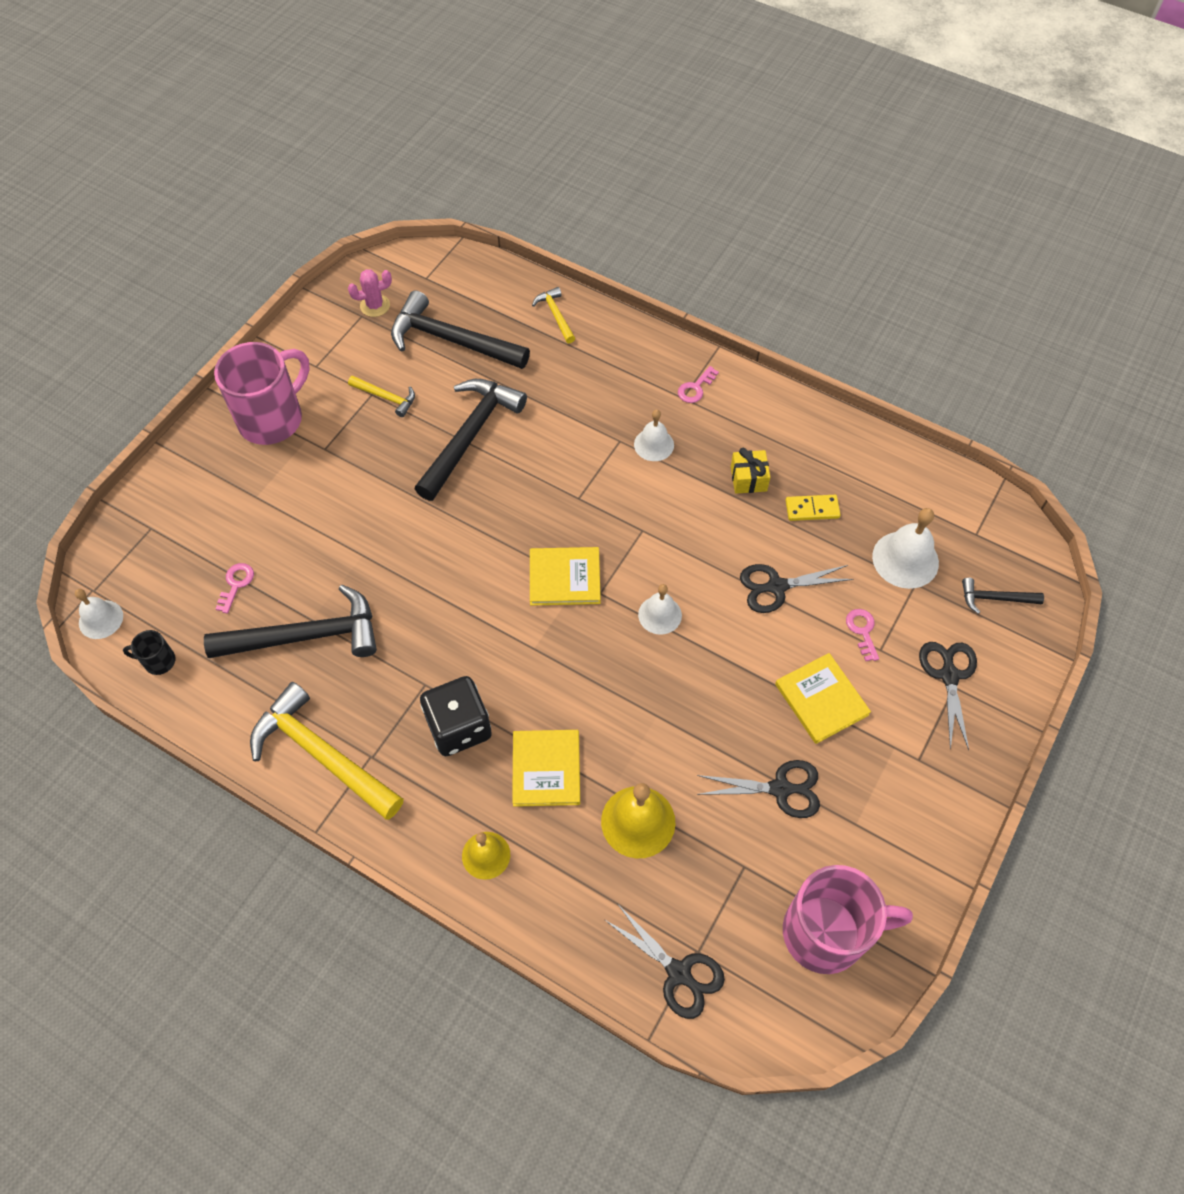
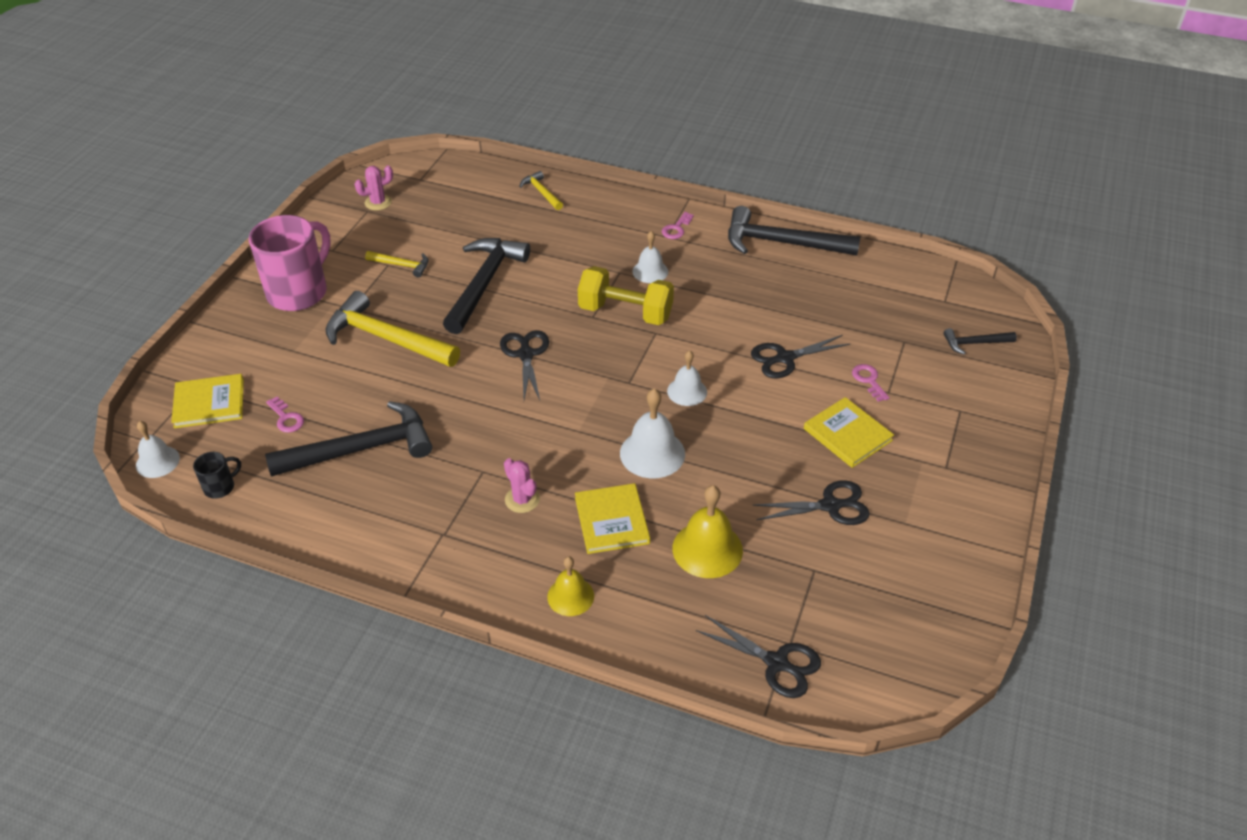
camera: 10 degrees left, 15 degrees down
black mug [123,630,176,675] -> black mug turned 150 degrees clockwise [193,452,241,499]
pink key [216,563,254,614] -> pink key turned 135 degrees clockwise [266,396,304,433]
yellow hammer [250,682,404,820] -> yellow hammer moved to [326,291,460,367]
black hammer [391,291,530,369] -> black hammer moved to [728,206,860,256]
black dice [420,676,492,756] -> pink cactus [504,458,540,513]
yellow book [530,547,601,606] -> yellow book moved to [171,374,244,428]
yellow gift [731,448,770,494] -> none
pink mug [783,865,913,974] -> none
yellow domino [785,495,841,521] -> none
white bell [872,508,939,589] -> white bell moved to [620,388,685,478]
black scissors [919,642,977,750] -> black scissors moved to [500,330,549,400]
none -> yellow dumbbell [578,266,674,325]

